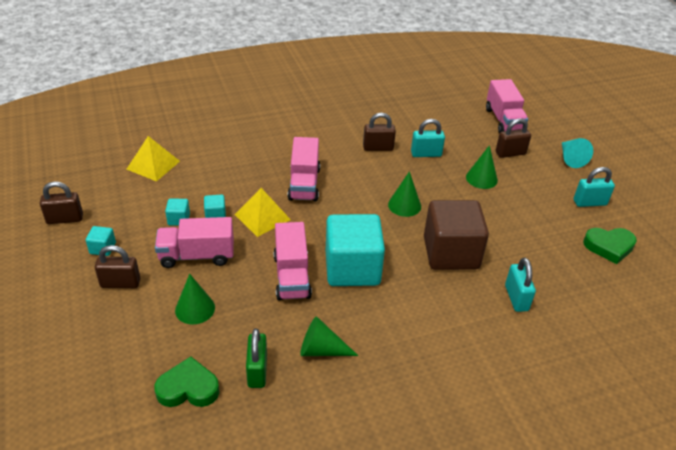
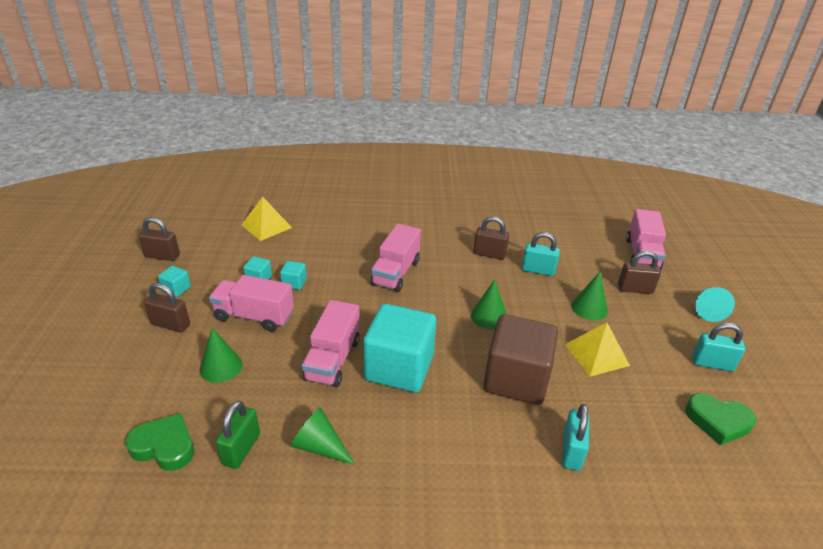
camera: 20 degrees right, 5 degrees down
yellow pyramid [234,188,291,237] -> yellow pyramid moved to [565,323,630,377]

